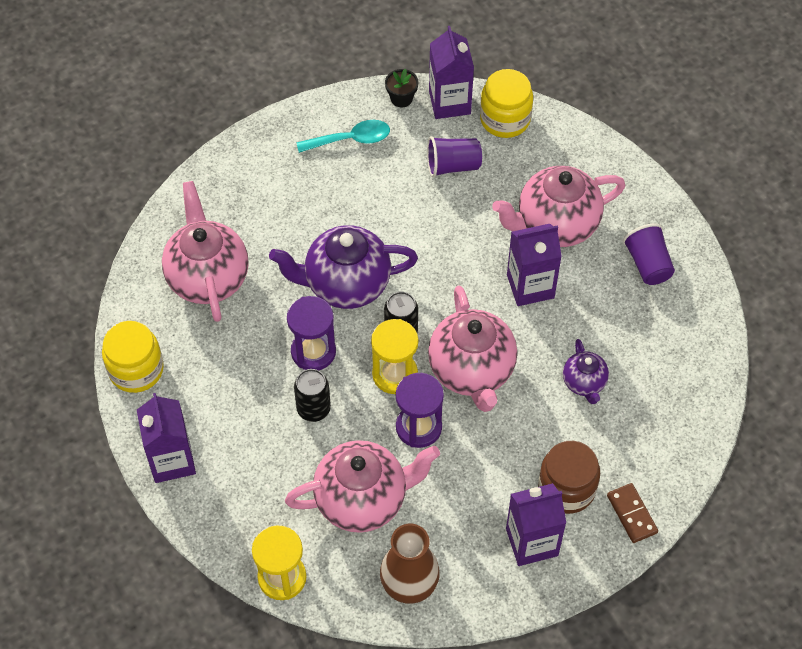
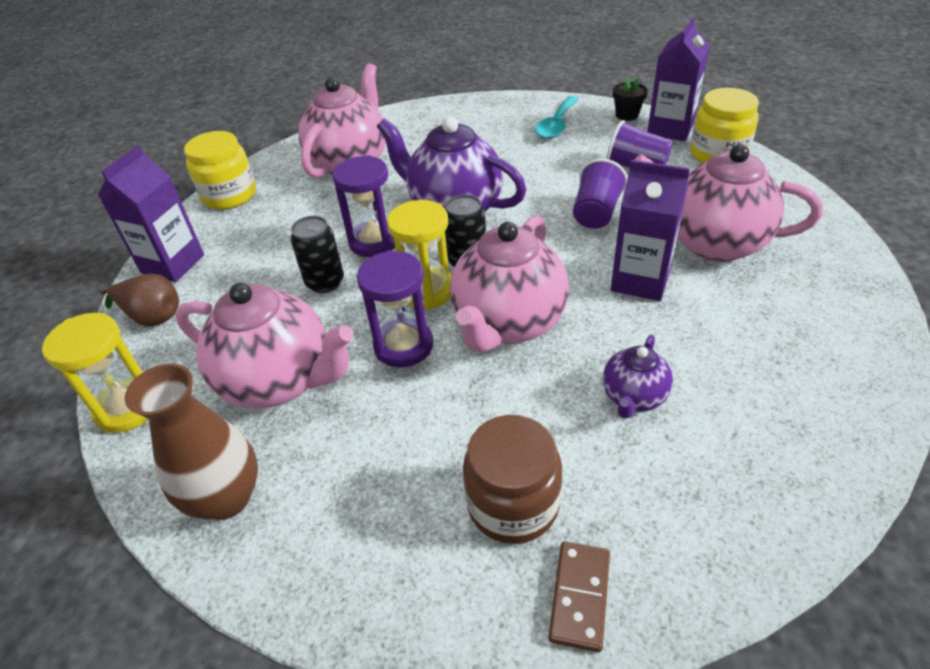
camera: 40 degrees right, 15 degrees down
turquoise spoon [297,120,390,153] -> turquoise spoon turned 90 degrees clockwise [535,96,579,139]
purple carton [506,483,566,566] -> none
purple cup [623,223,675,285] -> purple cup moved to [573,158,627,229]
none -> brown pear [100,274,179,327]

